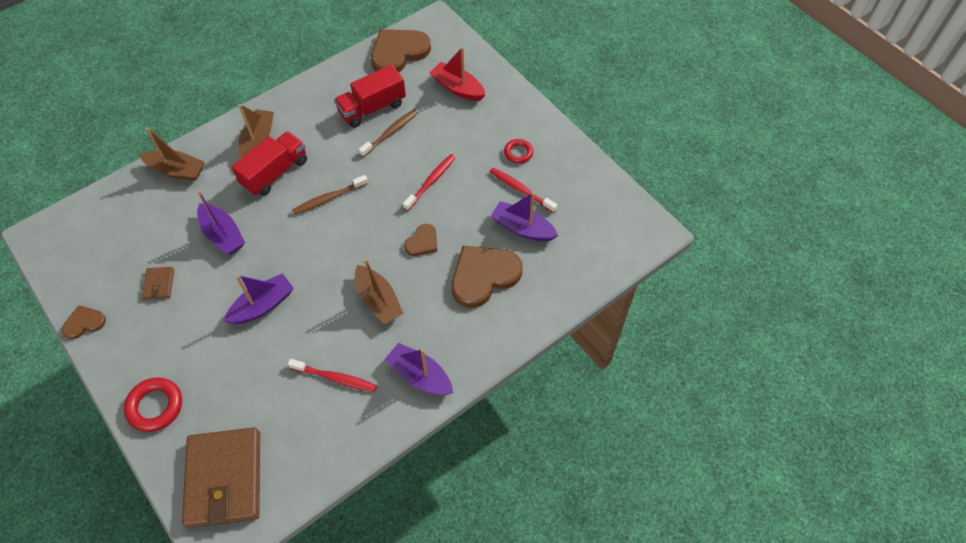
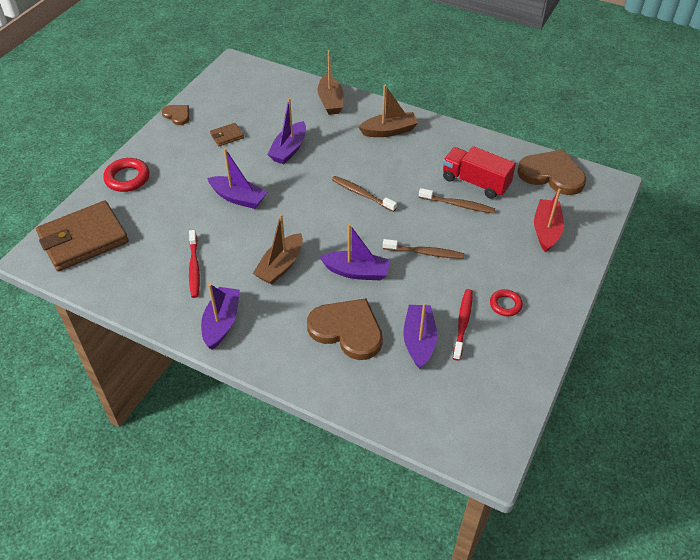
camera: 65 degrees right, 10 degrees down
red truck [231,131,307,196] -> none
red toothbrush [403,154,456,211] -> brown toothbrush [383,239,464,259]
brown heart [404,224,437,256] -> purple boat [320,224,390,280]

